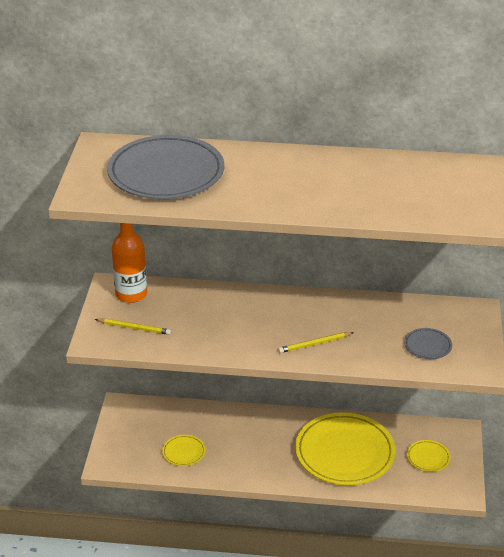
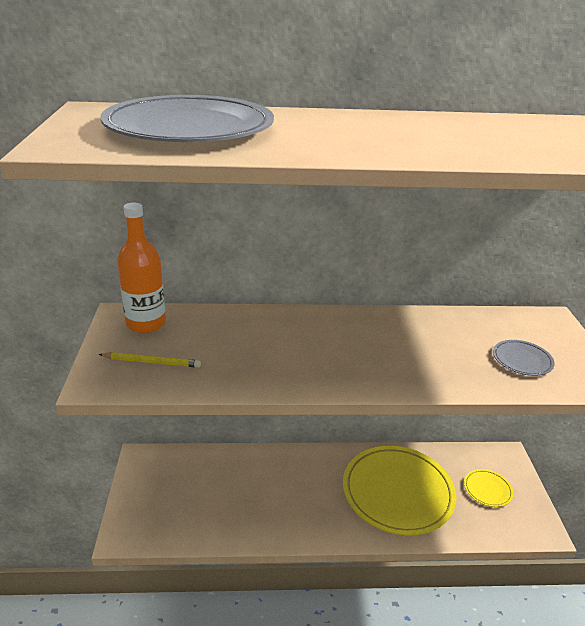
camera: 10 degrees left, 5 degrees down
yellow plate [162,435,206,466] -> none
yellow pencil [278,332,354,353] -> none

